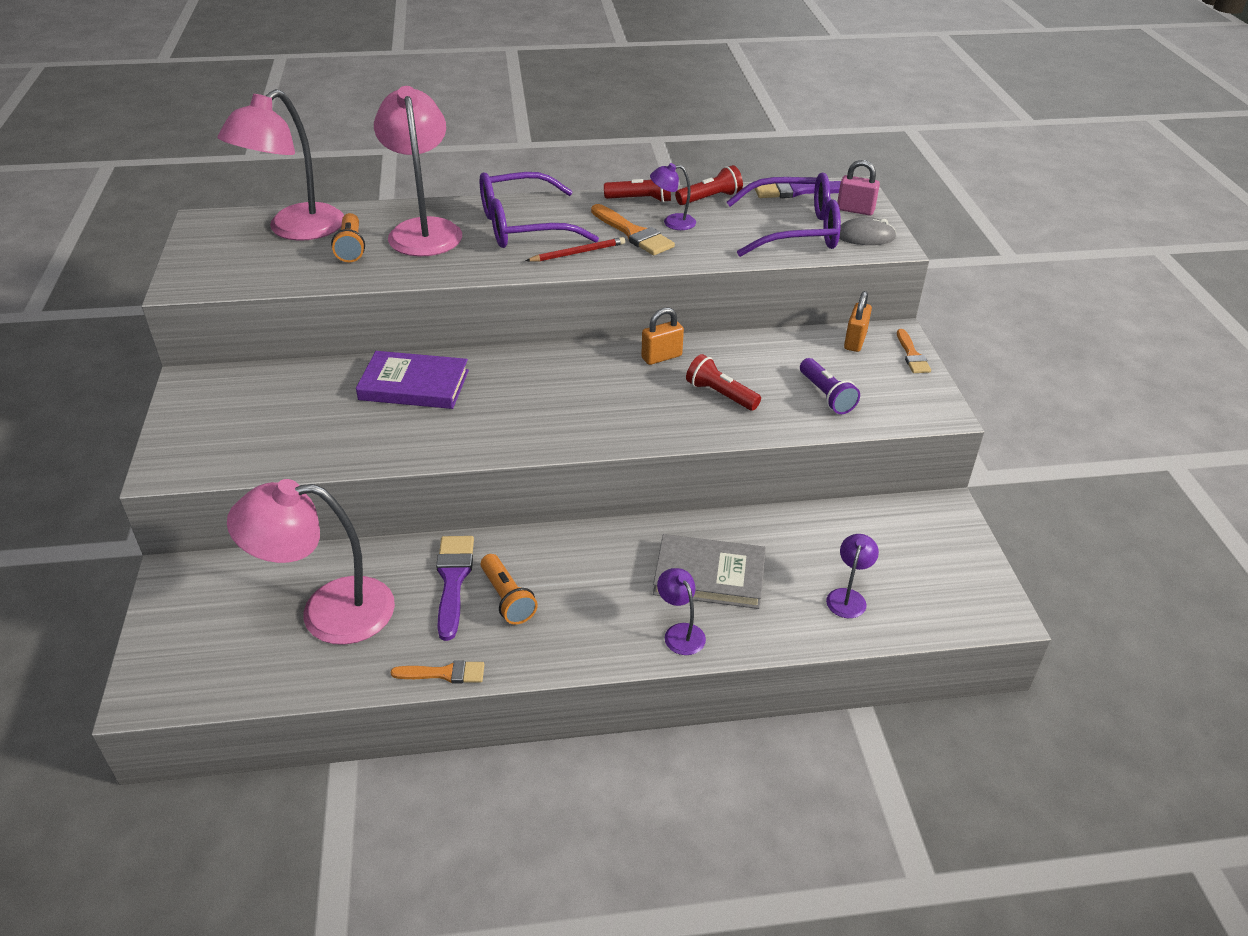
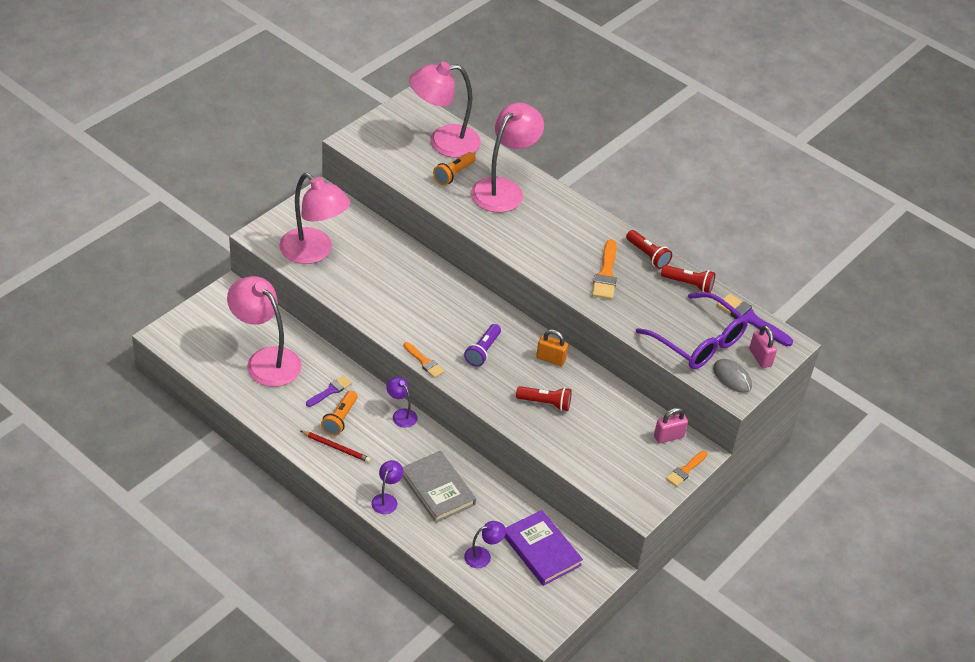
camera: 45 degrees right, 5 degrees up
purple book [356,351,469,409] -> purple book moved to [504,510,583,586]
orange brush [391,660,485,683] -> orange brush moved to [404,342,444,378]
purple brush [436,536,474,641] -> purple brush [306,375,352,407], size x0.64
purple glasses [480,172,599,248] -> none
red pencil [526,237,625,262] -> red pencil moved to [301,431,371,462]
purple lamp [650,163,696,230] -> purple lamp moved to [386,377,417,428]
red flashlight [686,354,761,411] -> red flashlight turned 105 degrees clockwise [516,386,572,411]
purple flashlight [800,358,860,414] -> purple flashlight moved to [464,324,501,367]
orange padlock [844,291,872,352] -> pink padlock [654,408,688,443]
none -> pink lamp [279,173,350,264]

